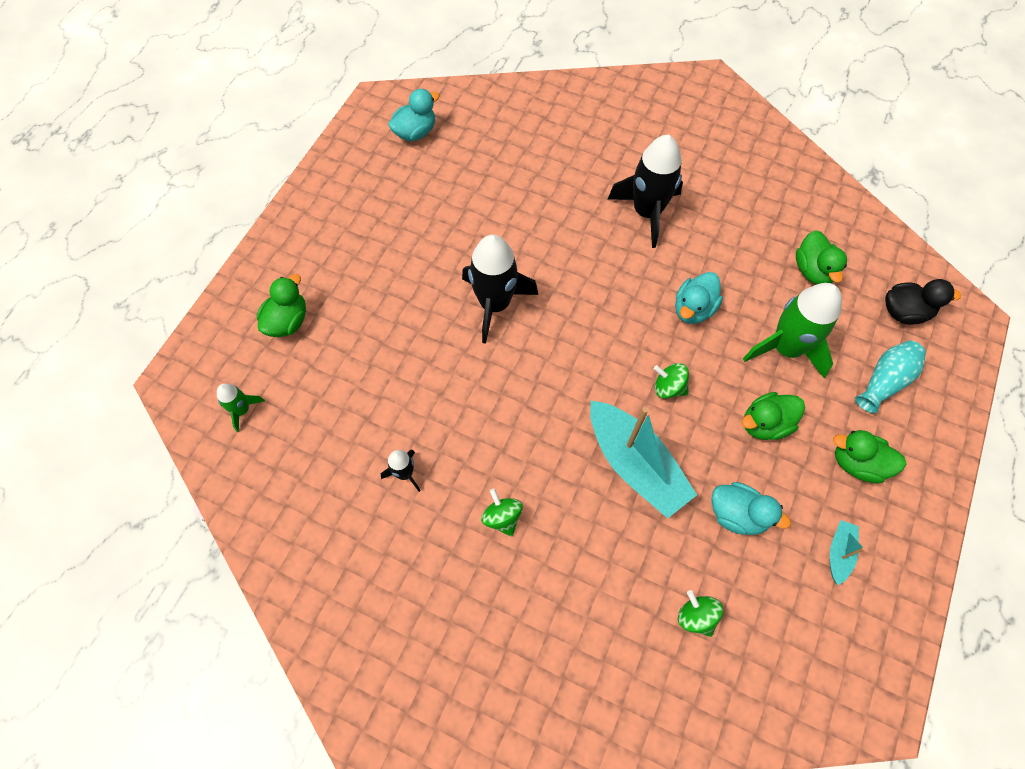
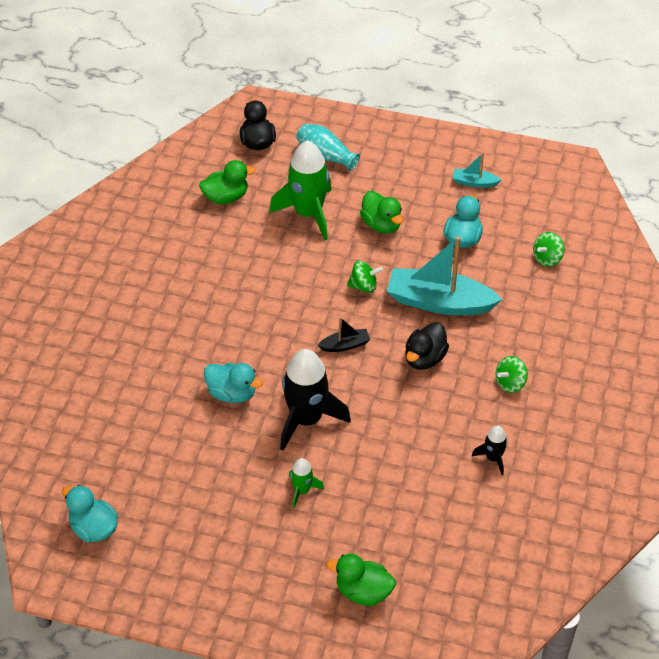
camera: 100 degrees left, 15 degrees down
green rocket [217,384,265,432] -> green rocket moved to [289,458,324,508]
turquoise boat [590,401,697,519] -> turquoise boat turned 120 degrees counterclockwise [387,236,503,315]
black rocket [608,135,683,248] -> none
green spinning top [654,363,689,399] -> green spinning top turned 105 degrees counterclockwise [347,261,383,293]
turquoise duck [675,272,723,324] -> turquoise duck moved to [204,363,263,403]
green duck [833,430,907,483] -> none
none -> black boat [318,317,370,352]
none -> black duck [405,322,449,370]

